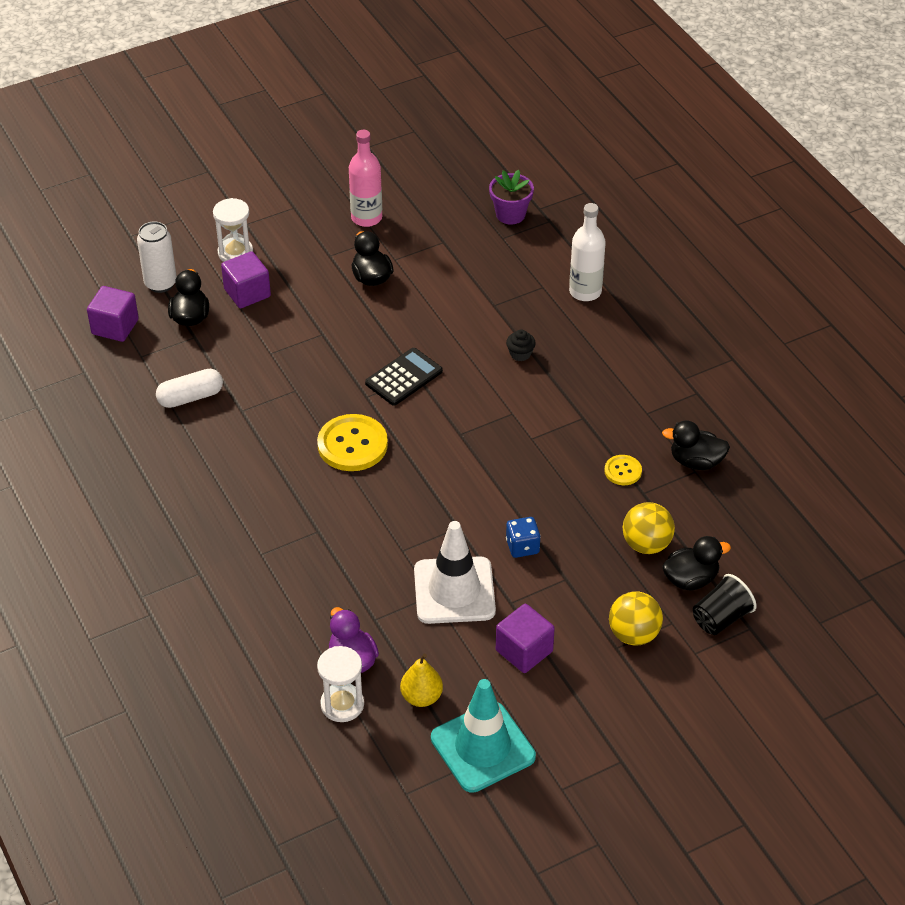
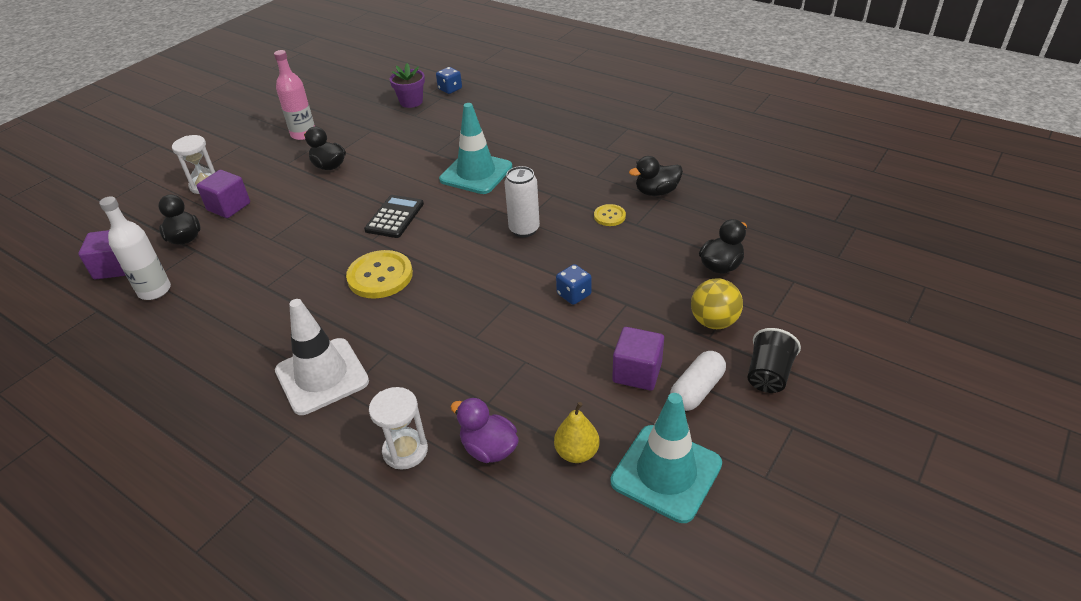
camera: 25 degrees left, 5 degrees down
white can [137,221,177,293] -> white can moved to [504,166,540,237]
white capsule [156,369,223,408] -> white capsule moved to [670,351,726,411]
white hourglass [317,646,364,722] -> white hourglass moved to [369,387,428,470]
white traffic cone [414,521,496,624] -> white traffic cone moved to [275,299,369,415]
black cupcake [506,329,536,361] -> turquoise traffic cone [439,103,512,194]
white bottle [569,203,606,301] -> white bottle moved to [99,196,171,300]
yellow ball [623,502,675,554] -> none
black cup [693,574,757,635] -> black cup moved to [747,328,801,393]
none -> blue dice [436,67,462,94]

